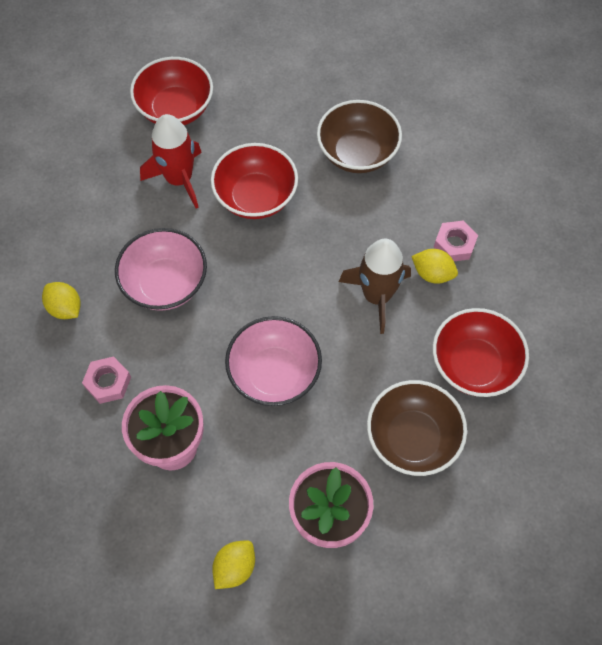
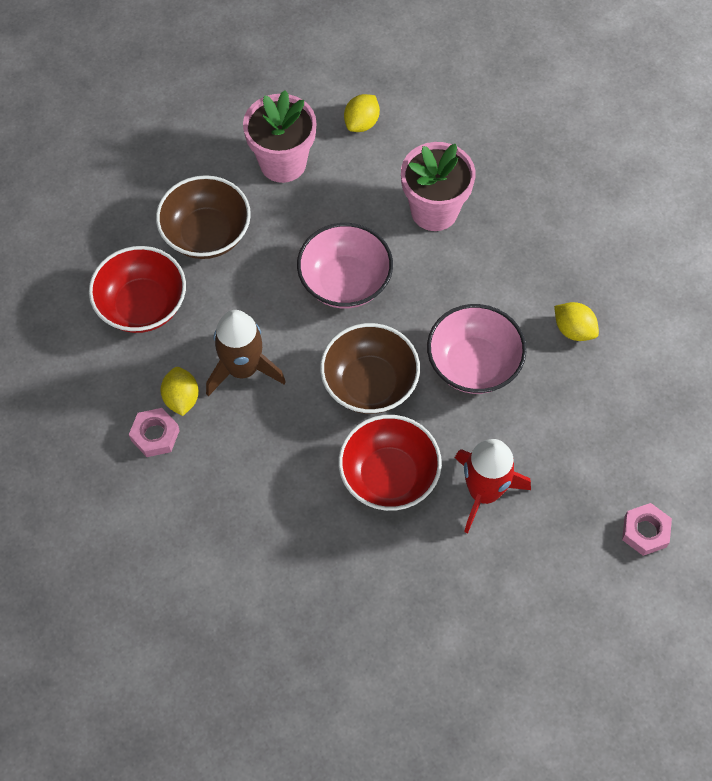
camera: 175 degrees right, 0 degrees up
pink nut [82,356,131,404] -> pink nut moved to [622,503,672,556]
red bowl [130,57,213,125] -> none
brown bowl [317,100,402,173] -> brown bowl moved to [320,323,420,414]
yellow lemon [411,249,458,284] -> yellow lemon turned 60 degrees clockwise [160,367,199,416]

